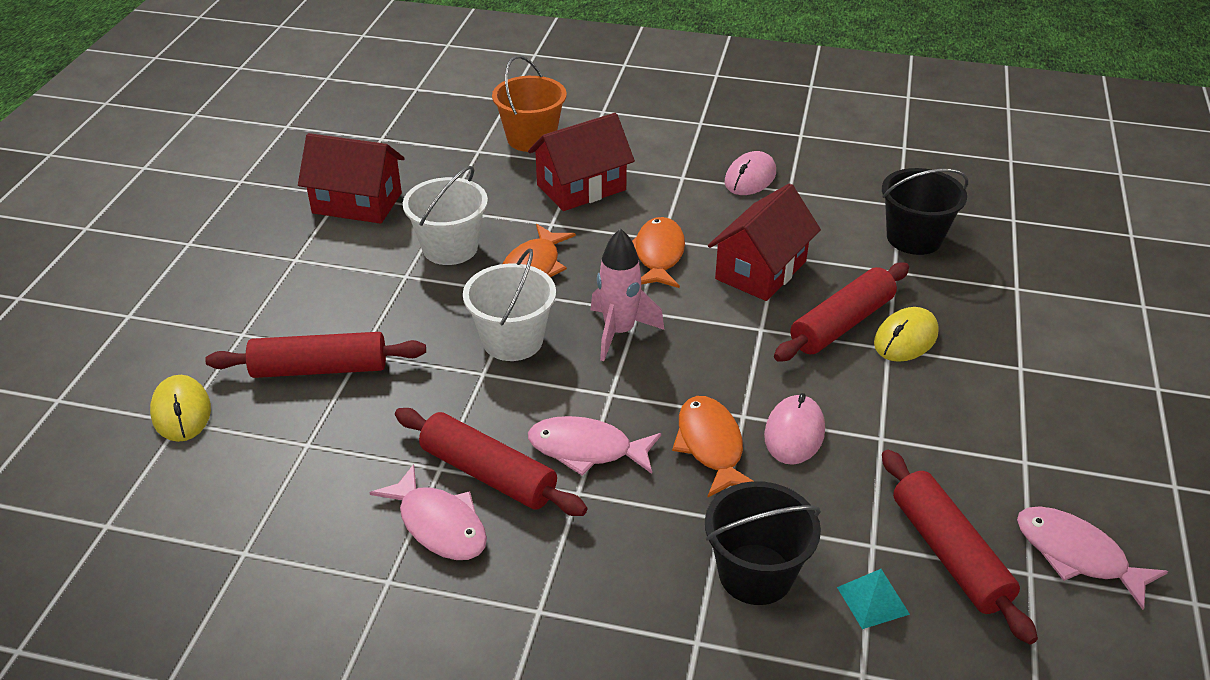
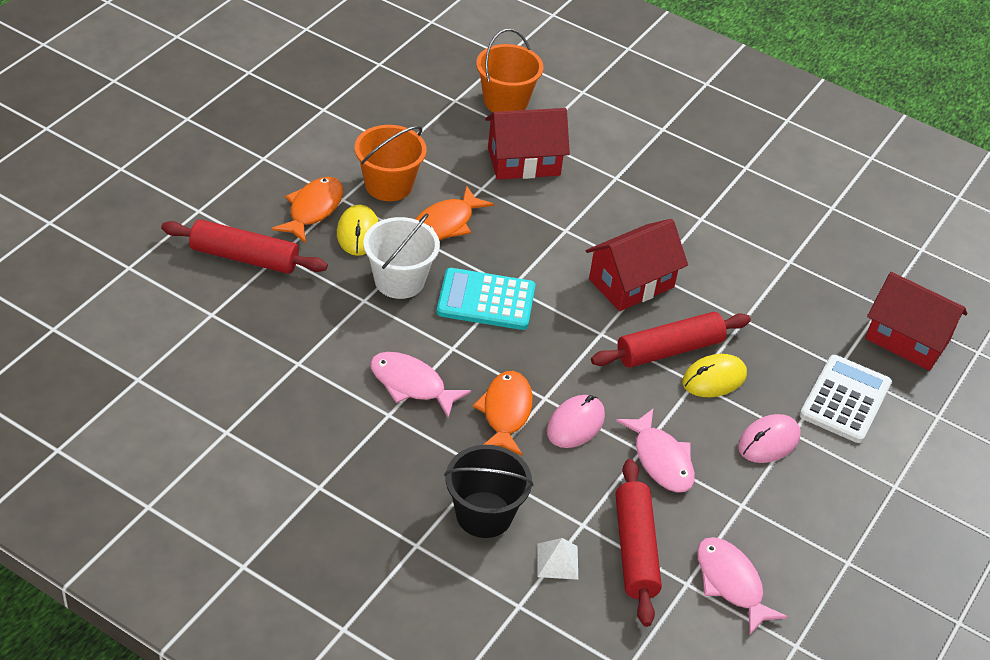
camera: 15 degrees right, 5 degrees up
yellow mouse [150,375,211,442] -> yellow mouse moved to [337,205,379,256]
red house [298,133,405,224] -> red house moved to [865,272,967,371]
pink fish [370,464,487,560] -> pink fish moved to [616,409,695,492]
red rolling pin [395,408,587,516] -> none
white bucket [403,166,488,265] -> orange bucket [355,125,426,201]
pink rocket [591,228,664,361] -> turquoise calculator [437,268,535,330]
orange fish [632,217,685,288] -> orange fish moved to [271,177,343,243]
pink mouse [725,151,776,195] -> pink mouse moved to [738,414,801,463]
turquoise pyramid [837,569,910,629] -> white pyramid [537,538,578,580]
black bucket [882,168,968,255] -> none
none -> white calculator [800,355,892,443]

